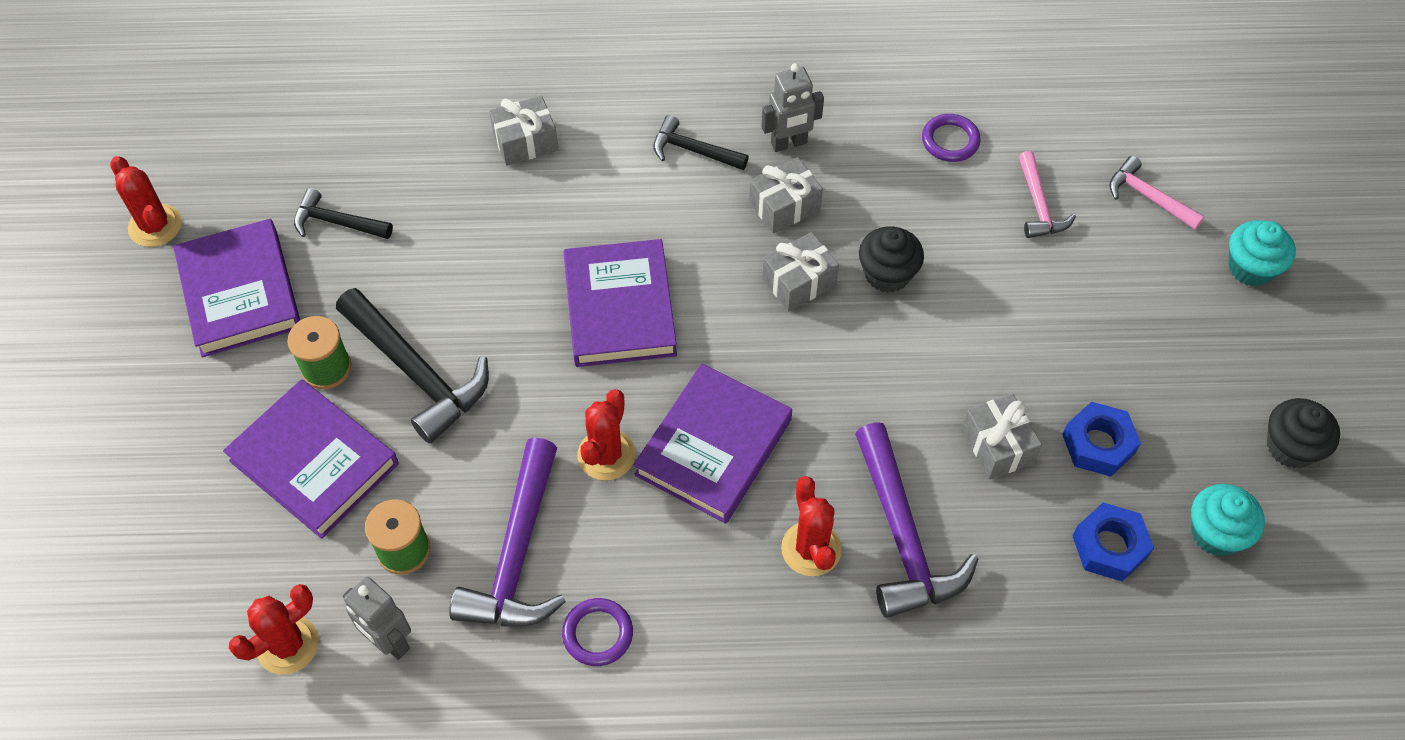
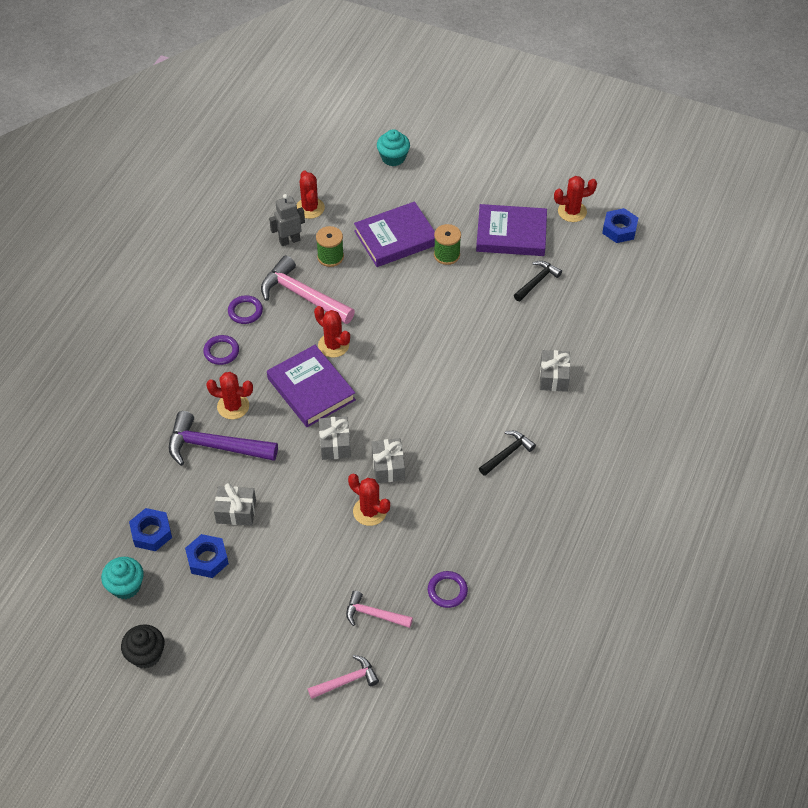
camera: 115 degrees right, 5 degrees down
black hammer [336,288,489,444] -> none
purple hammer [449,438,566,627] -> pink hammer [261,256,355,324]
purple book [563,239,677,367] -> none
grey gift [749,157,823,233] -> grey gift moved to [319,416,351,460]
grey robot [762,63,824,152] -> none
black cupcake [859,226,924,293] -> red cactus [348,474,390,526]
turquoise cupcake [1228,220,1296,287] -> turquoise cupcake moved to [377,129,410,166]
none -> purple ring [203,335,239,365]
none -> blue nut [602,208,638,243]

